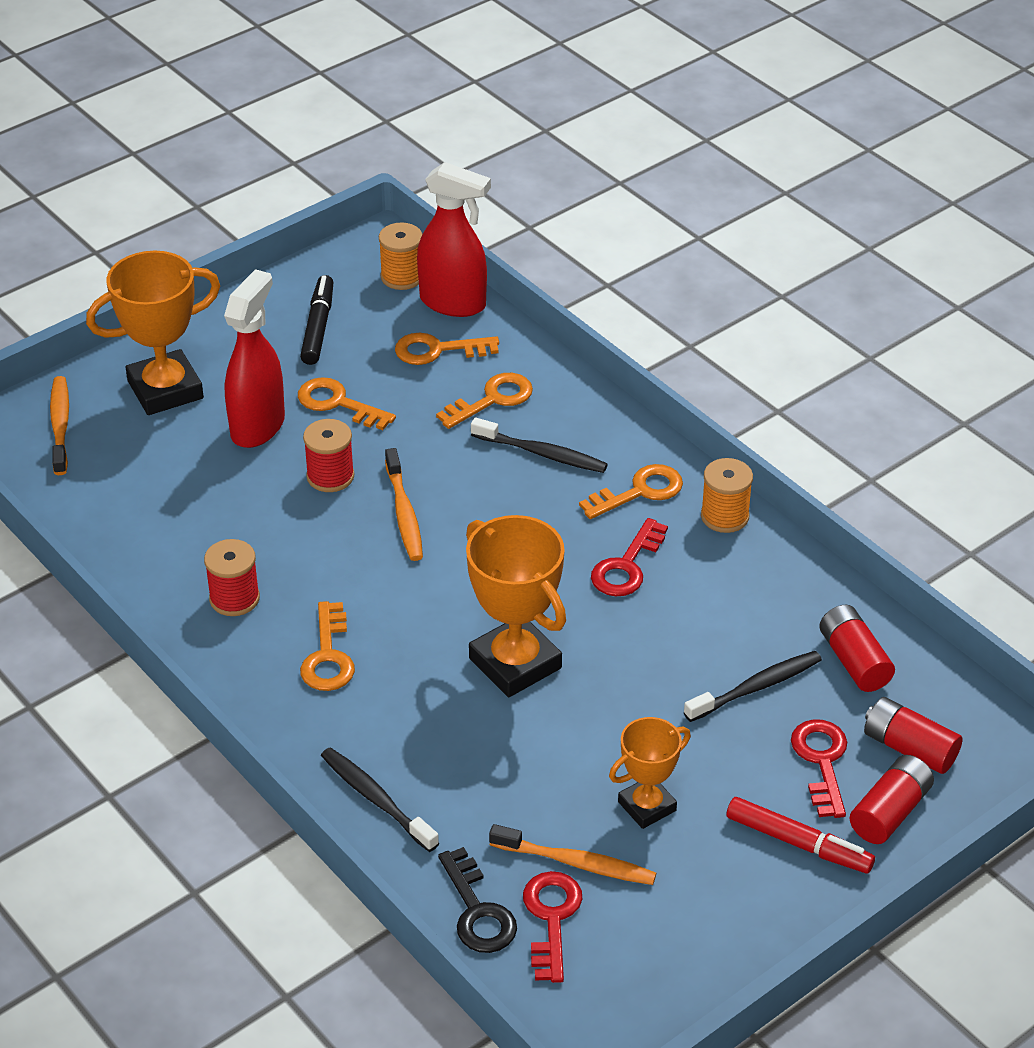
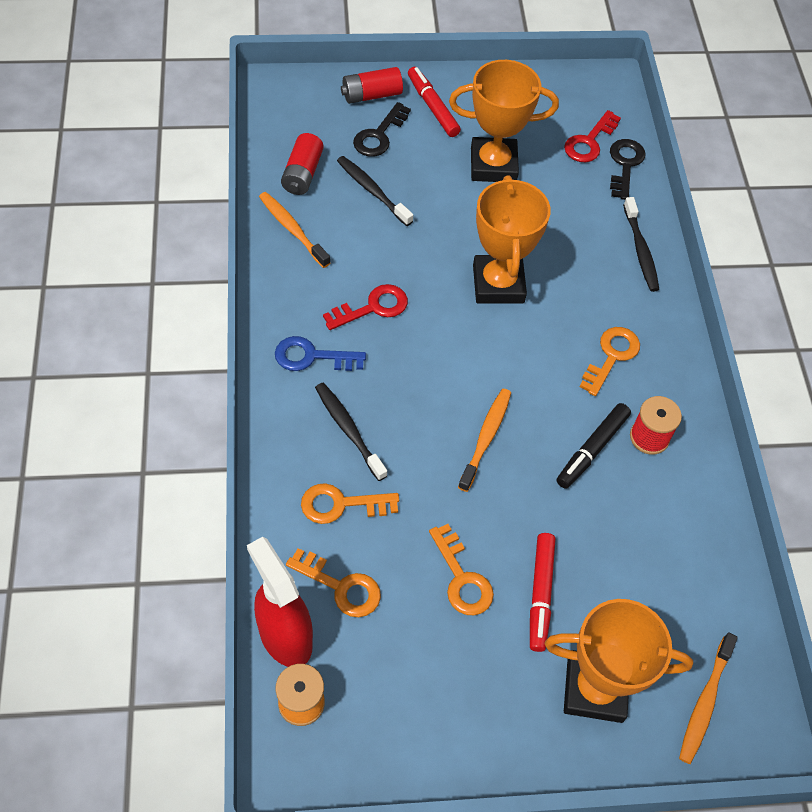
camera: 150 degrees left, 15 degrees up
red spray bottle [224,269,285,448] -> red marker [530,533,556,652]
black marker [300,275,334,365] -> black marker moved to [556,403,631,489]
red spool [303,419,354,492] -> none
orange toothbrush [489,824,656,885] -> orange toothbrush moved to [259,192,330,268]
orange key [579,464,683,519] -> blue key [275,336,366,371]
orange trophy [609,717,691,829] -> orange trophy [449,60,559,182], size x1.68
black toothbrush [684,651,822,722] -> black toothbrush turned 45 degrees clockwise [337,156,413,226]
orange spool [701,458,753,533] -> none
red key [791,719,847,818] -> black key [353,102,411,157]
red battery [864,697,963,774] -> none

